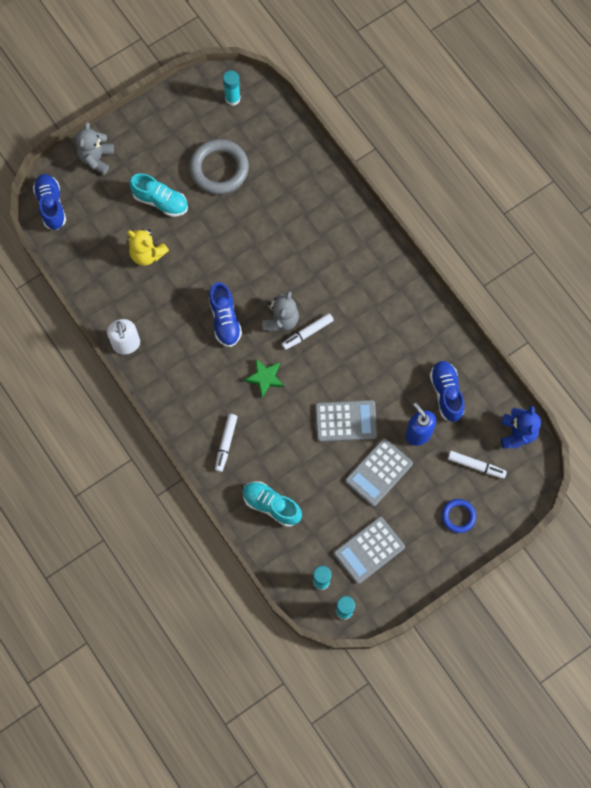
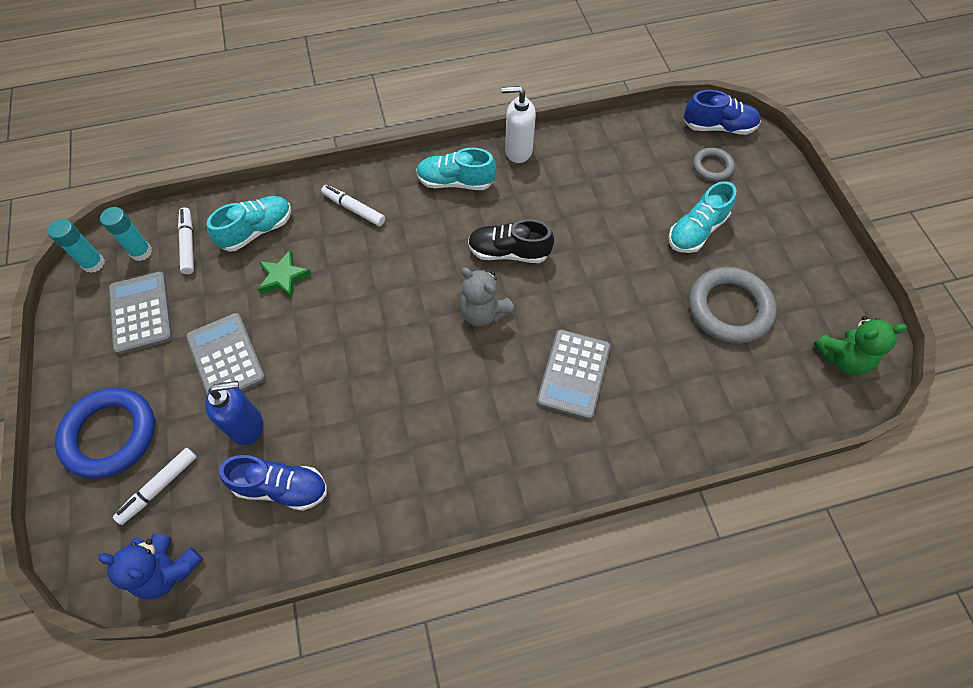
camera: 110 degrees right, 10 degrees down
grey teddy bear [75,122,114,175] -> none
yellow teddy bear [127,229,169,266] -> none
blue shoe [209,282,242,347] -> black shoe [468,220,554,263]
turquoise glue stick [223,70,241,106] -> green teddy bear [814,316,907,375]
green star [244,359,284,397] -> green star moved to [258,250,312,299]
white marker [282,313,334,350] -> white marker moved to [178,207,194,274]
grey calculator [315,400,377,442] -> grey calculator moved to [537,329,611,420]
blue ring [441,499,476,533] -> blue ring [55,388,155,478], size x1.84
none -> turquoise shoe [416,148,496,190]
none -> grey ring [693,148,735,181]

